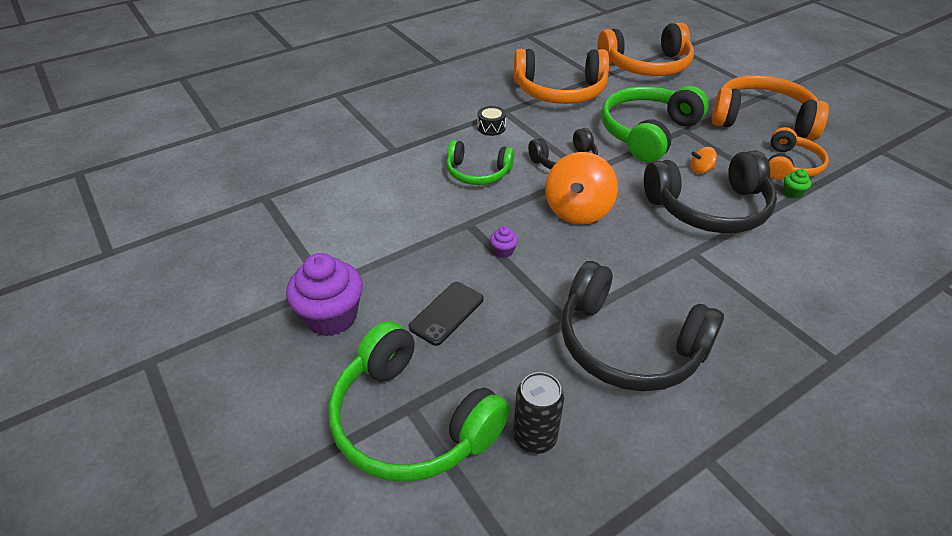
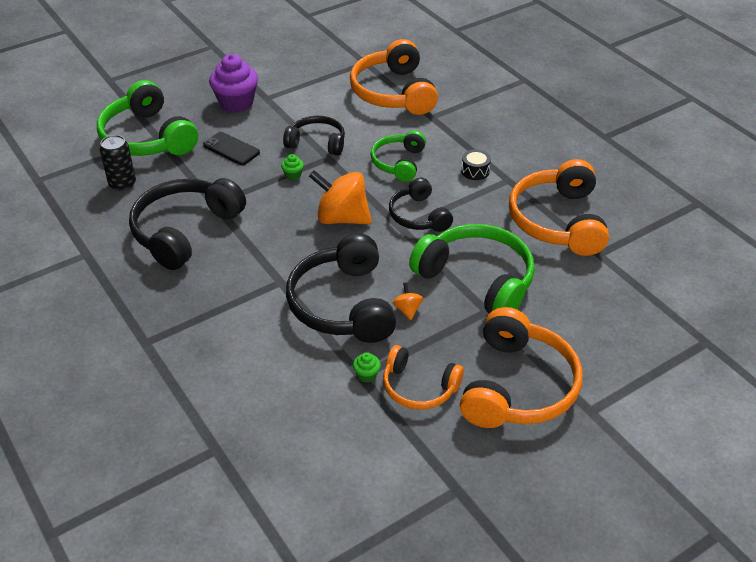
camera: 90 degrees right, 0 degrees up
green headphones [328,321,510,482] -> green headphones turned 75 degrees counterclockwise [97,80,198,156]
purple cupcake [490,226,518,258] -> green cupcake [281,154,304,180]
orange headphones [597,22,694,76] -> orange headphones moved to [350,39,438,115]
none -> black headphones [283,116,345,155]

